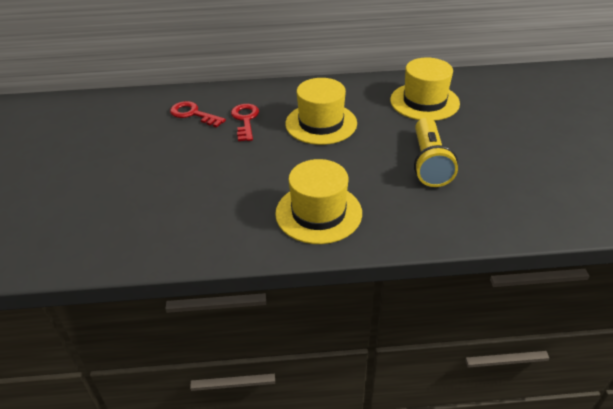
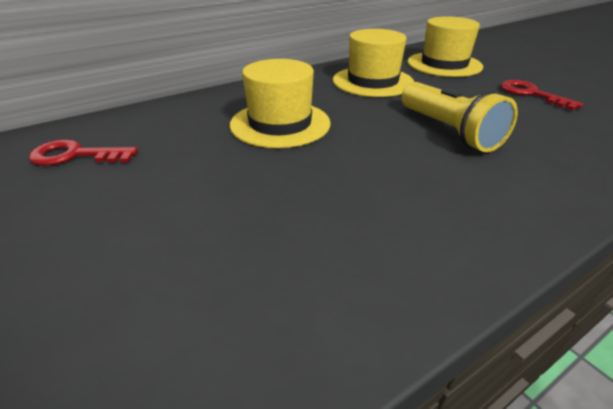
camera: 30 degrees left, 5 degrees down
red key [231,104,259,141] -> red key moved to [501,80,584,111]
yellow hat [275,159,362,244] -> yellow hat moved to [407,16,483,77]

